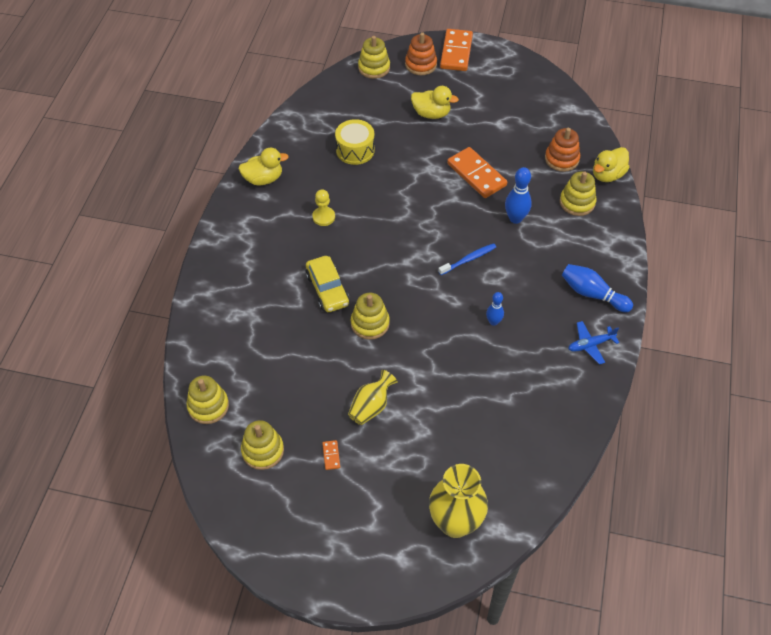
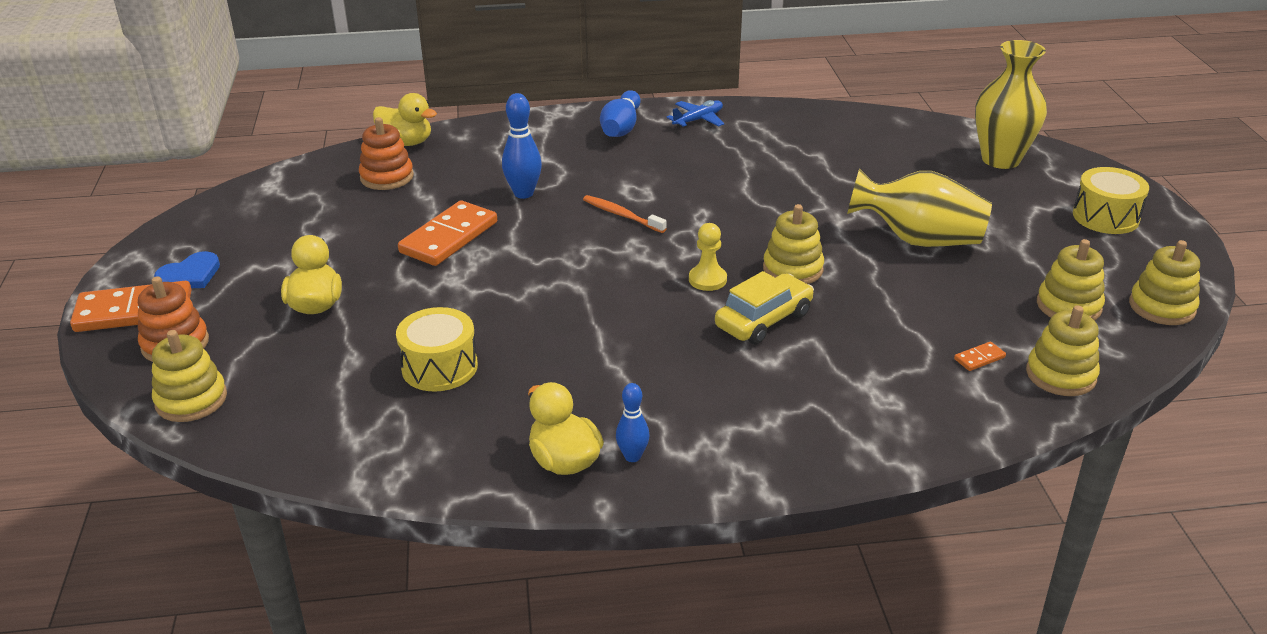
camera: 110 degrees left, 20 degrees down
yellow pawn [312,189,335,226] -> yellow pawn moved to [689,223,727,291]
orange domino [322,440,340,470] -> orange domino moved to [954,342,1006,371]
yellow vase [348,370,397,425] -> yellow vase [847,169,992,247], size x1.65
blue toothbrush [438,243,496,275] -> orange toothbrush [583,195,667,233]
blue bowling pin [486,292,504,326] -> blue bowling pin moved to [616,383,650,462]
yellow stacking toy [560,171,597,216] -> yellow stacking toy moved to [1129,240,1200,325]
blue plane [568,321,619,365] -> blue plane turned 90 degrees counterclockwise [666,100,724,128]
none -> blue heart [154,251,220,288]
none -> yellow drum [1073,167,1149,234]

